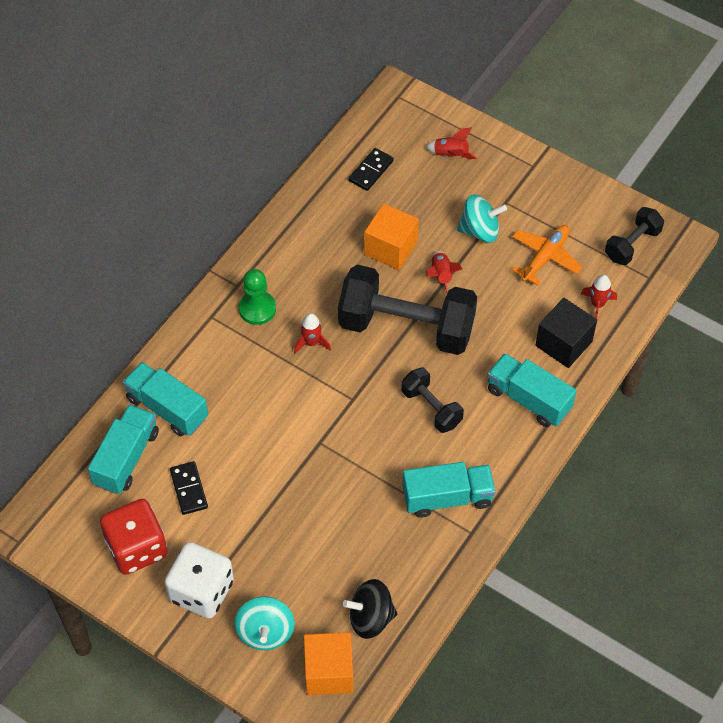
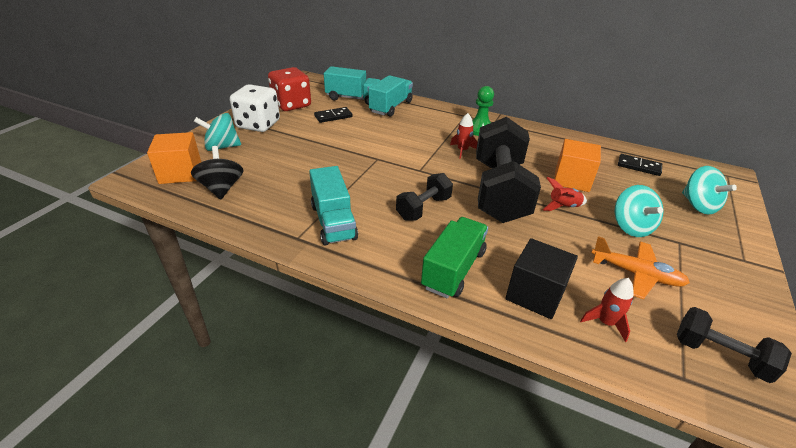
camera: 80 degrees right, 20 degrees down
red rocket [426,127,477,159] -> turquoise spinning top [682,166,737,214]
turquoise truck [487,353,577,427] -> green truck [421,217,488,298]

